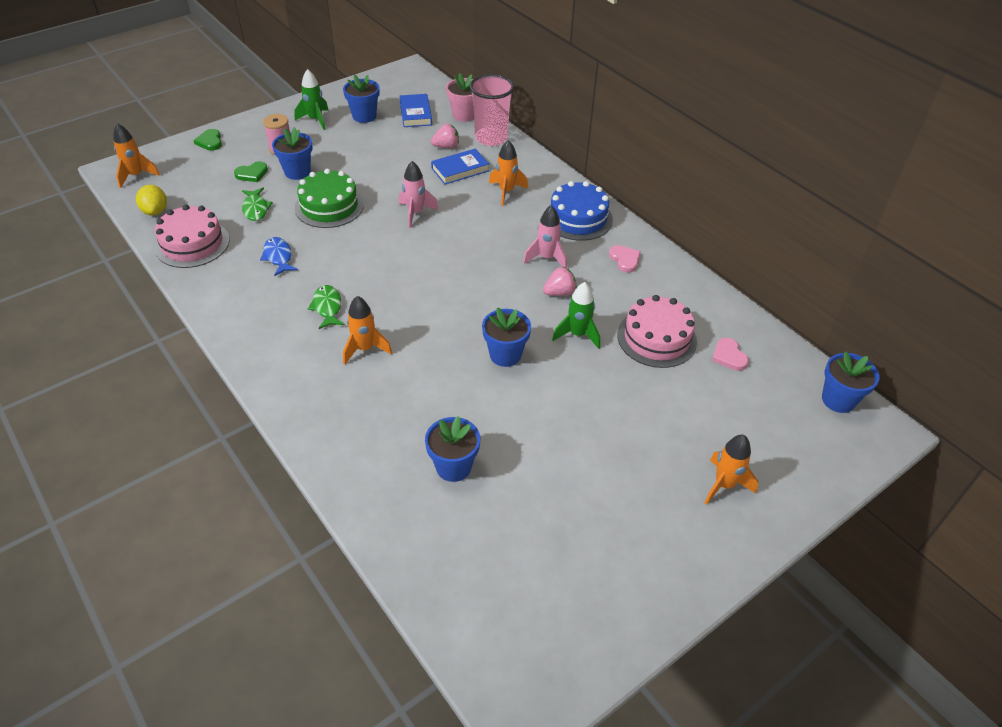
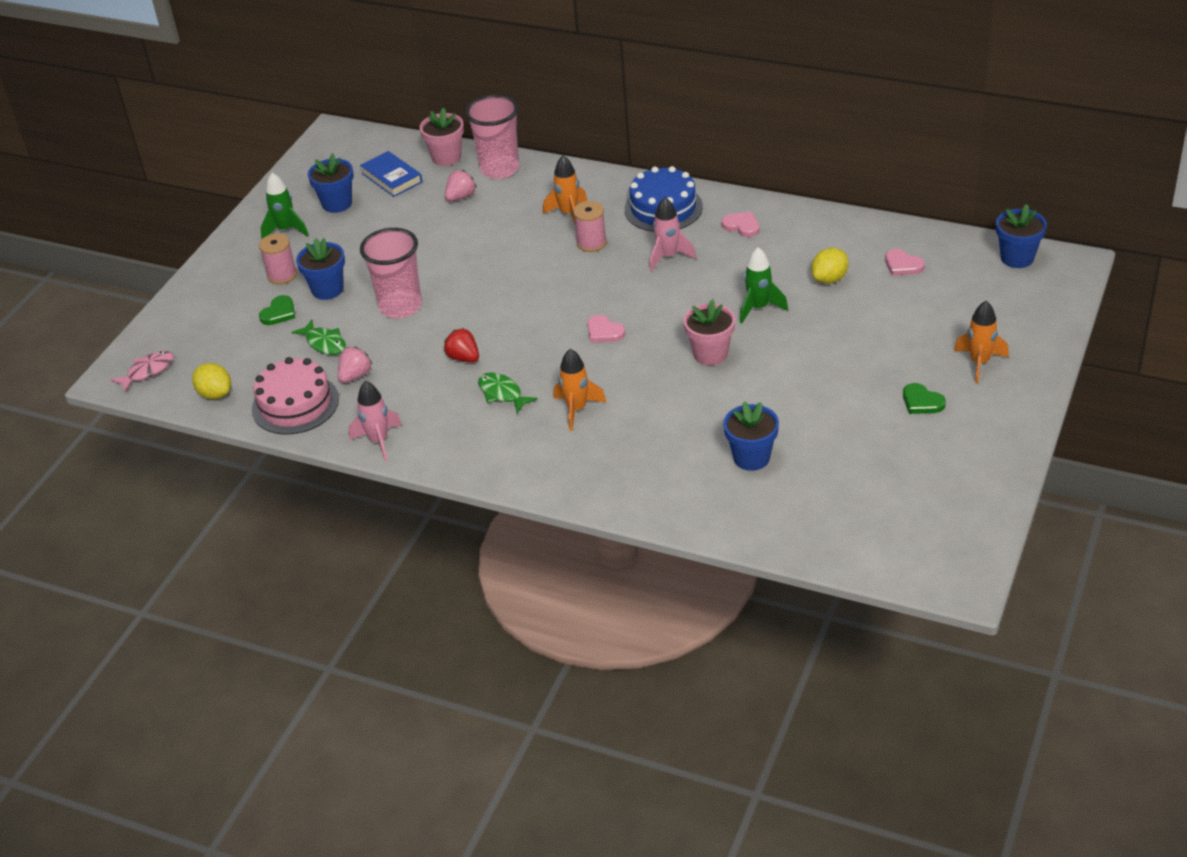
camera: 25 degrees left, 5 degrees down
orange rocket [113,123,160,188] -> pink fish [110,351,174,392]
green heart [193,129,222,151] -> green heart moved to [903,383,946,414]
blue fish [260,237,298,276] -> none
green cake [295,169,364,228] -> pink cup [360,228,422,318]
pink rocket [399,161,439,228] -> pink rocket moved to [349,381,402,462]
blue book [431,149,489,184] -> none
blue flower pot [482,307,531,367] -> pink flower pot [684,299,735,365]
pink strawberry [543,267,577,296] -> pink strawberry moved to [338,347,373,383]
pink cake [617,295,697,368] -> yellow lemon [811,248,849,284]
none -> red strawberry [444,328,479,362]
none -> pink spool [573,201,607,252]
none -> pink heart [587,315,625,343]

